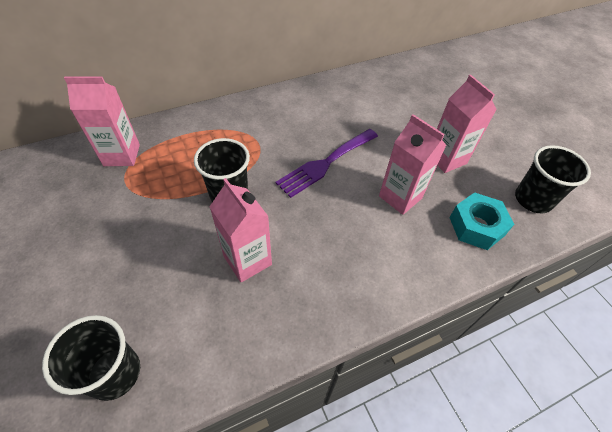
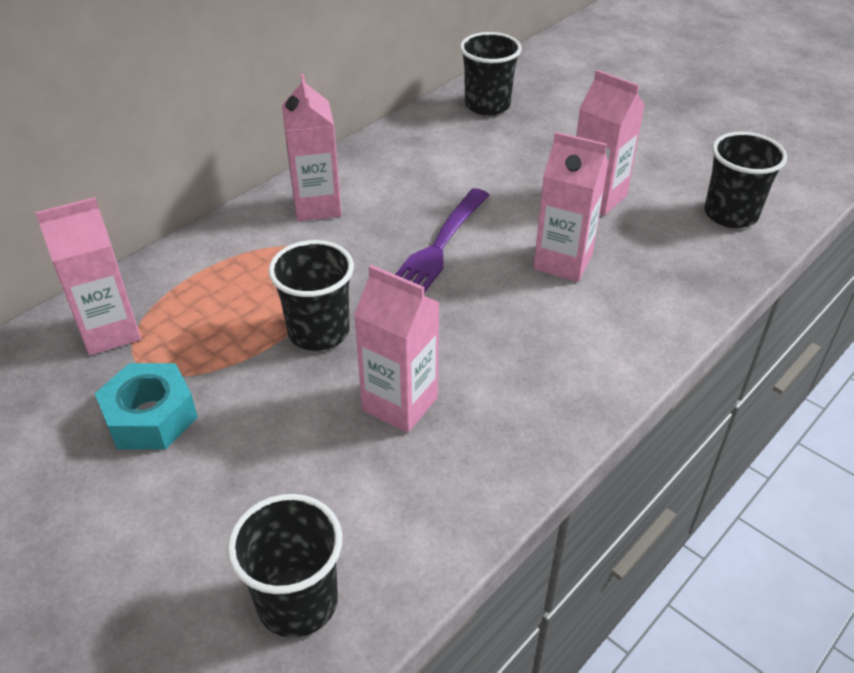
camera: 20 degrees left, 10 degrees down
turquoise nut [449,192,515,250] -> turquoise nut moved to [95,363,198,450]
none -> pink carton [282,74,342,221]
none -> black cup [460,32,522,116]

